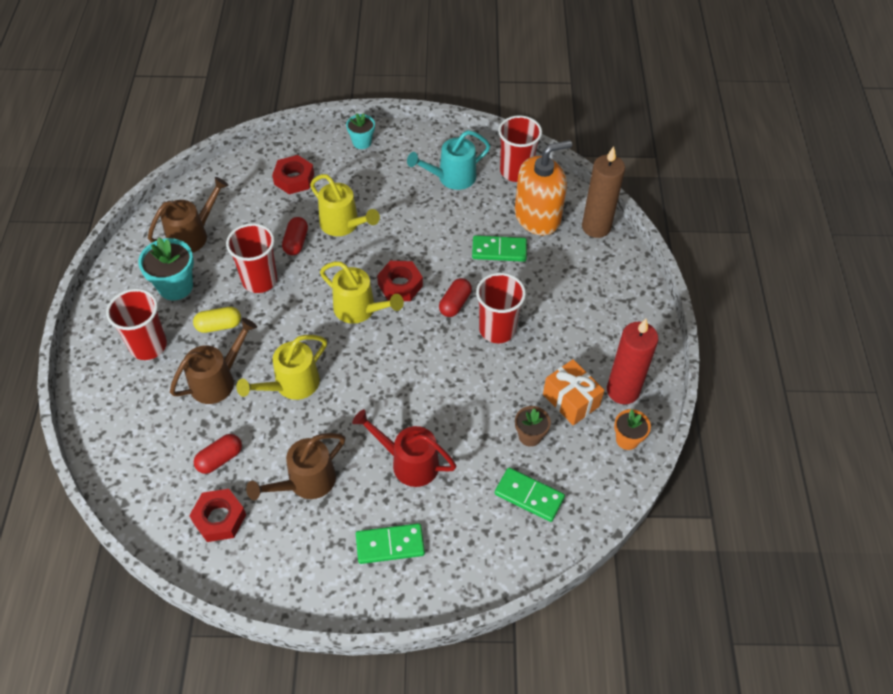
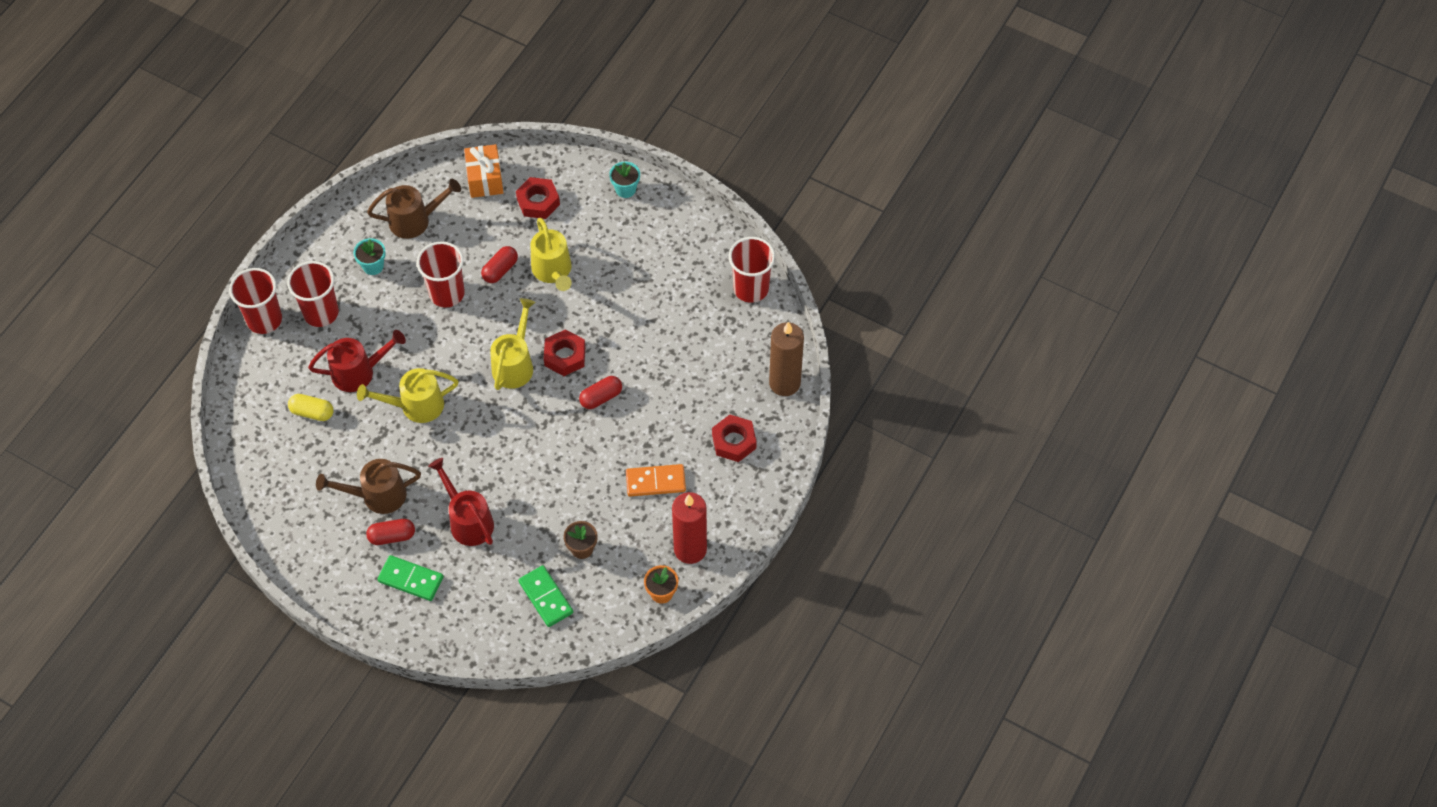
camera: 30 degrees right, 5 degrees up
turquoise flower pot [138,238,194,300] -> turquoise flower pot [353,238,386,275], size x0.62
brown watering can [170,318,257,404] -> red watering can [308,330,406,392]
red nut [189,489,246,542] -> red nut moved to [712,415,757,462]
yellow capsule [193,307,241,333] -> yellow capsule moved to [288,394,334,421]
red capsule [194,434,242,474] -> red capsule moved to [366,519,415,545]
yellow watering can [320,261,404,324] -> yellow watering can turned 135 degrees counterclockwise [490,298,536,390]
turquoise watering can [407,130,490,190] -> none
green domino [472,235,527,262] -> none
red cup [476,273,526,343] -> red cup moved to [229,268,282,334]
orange soap dispenser [515,140,572,235] -> none
orange gift [543,359,604,425] -> orange gift moved to [464,144,503,198]
none -> orange domino [626,464,686,497]

